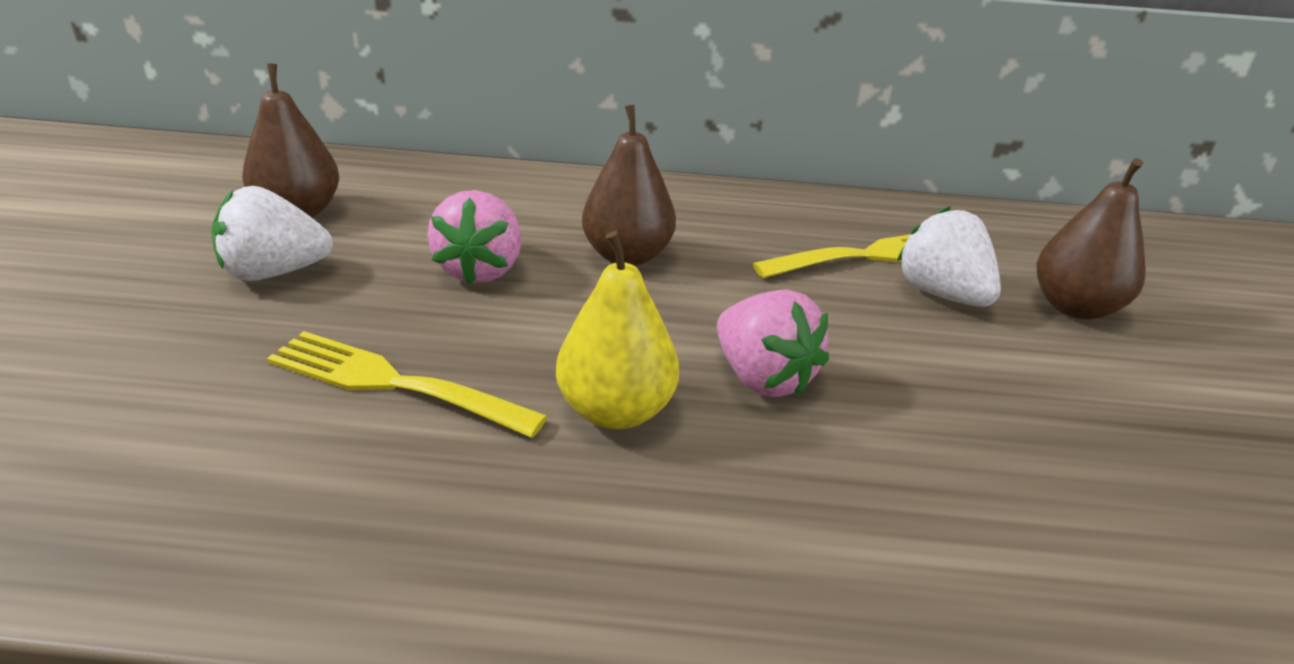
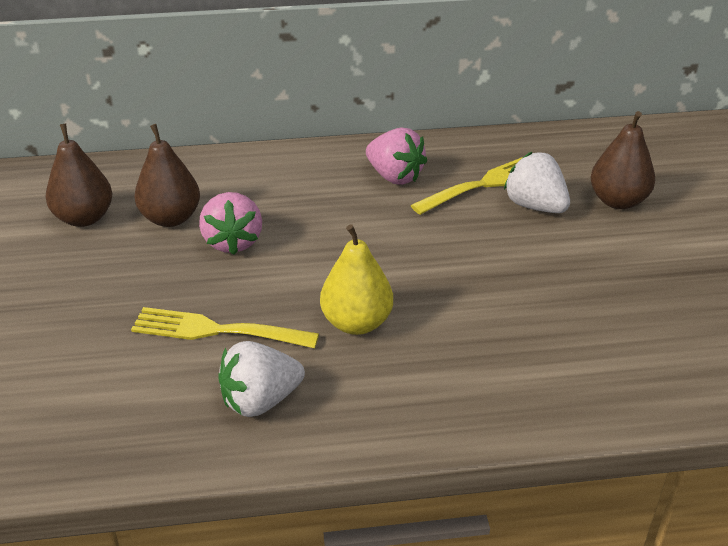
camera: 10 degrees left, 5 degrees up
white strawberry [211,186,333,281] -> white strawberry moved to [218,341,305,417]
brown pear [582,105,676,266] -> brown pear moved to [134,124,200,227]
pink strawberry [717,289,829,397] -> pink strawberry moved to [366,127,427,185]

